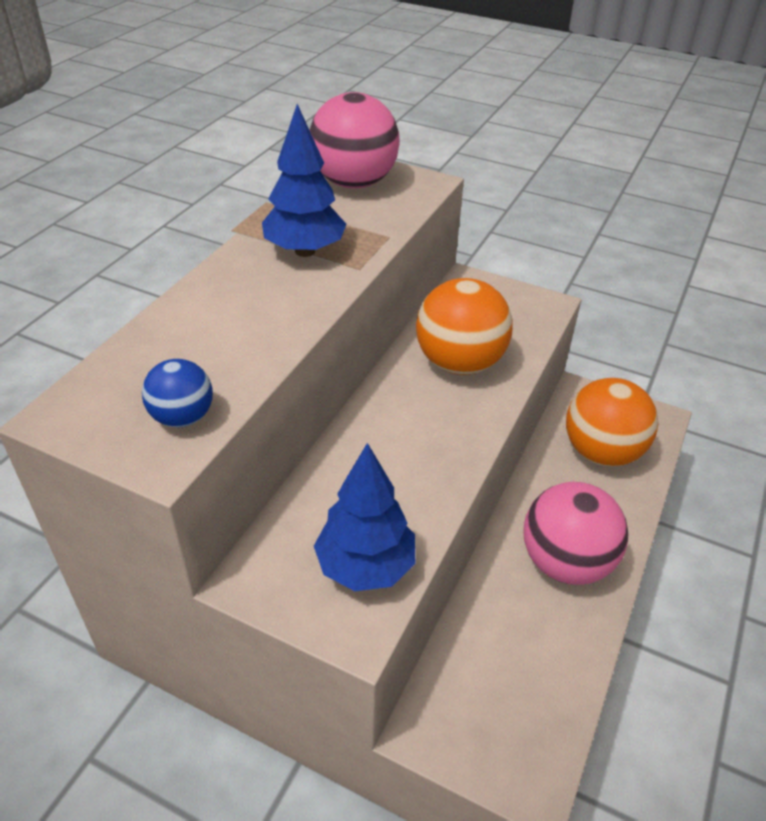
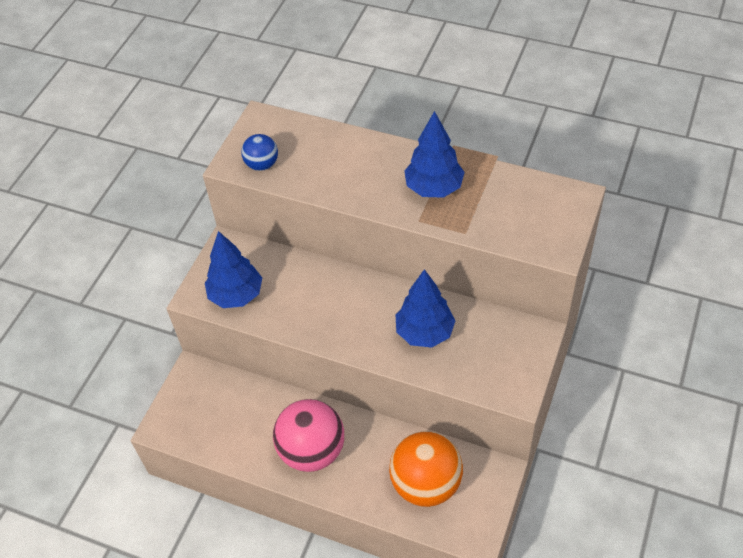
camera: 90 degrees right, 10 degrees up
pink ball [310,92,400,189] -> none
orange ball [416,278,513,375] -> blue tree [396,269,456,348]

